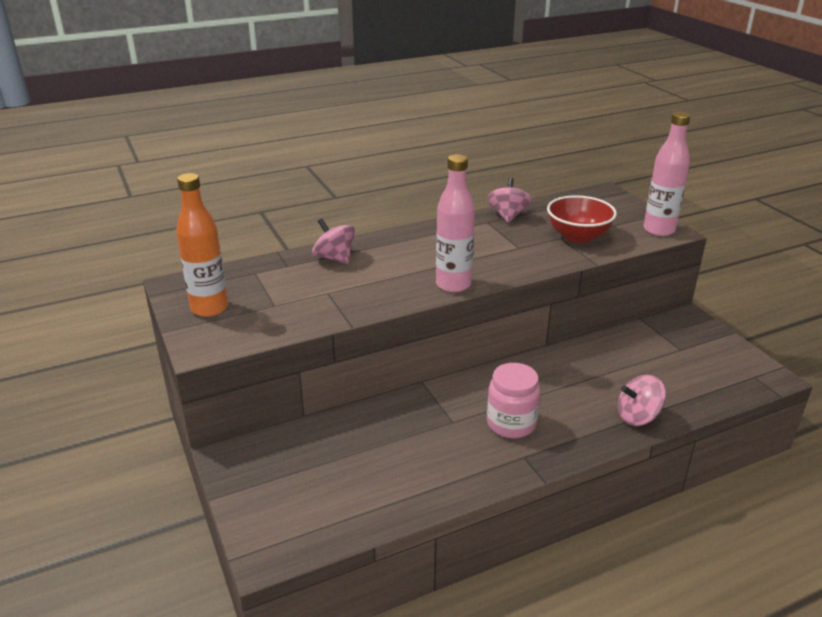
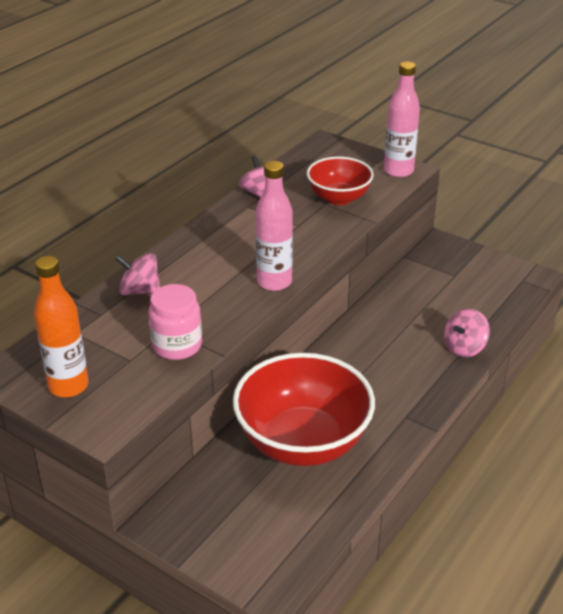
camera: 30 degrees left, 5 degrees up
pink jar [487,363,540,438] -> pink jar moved to [148,284,202,360]
none -> red bowl [233,353,375,466]

